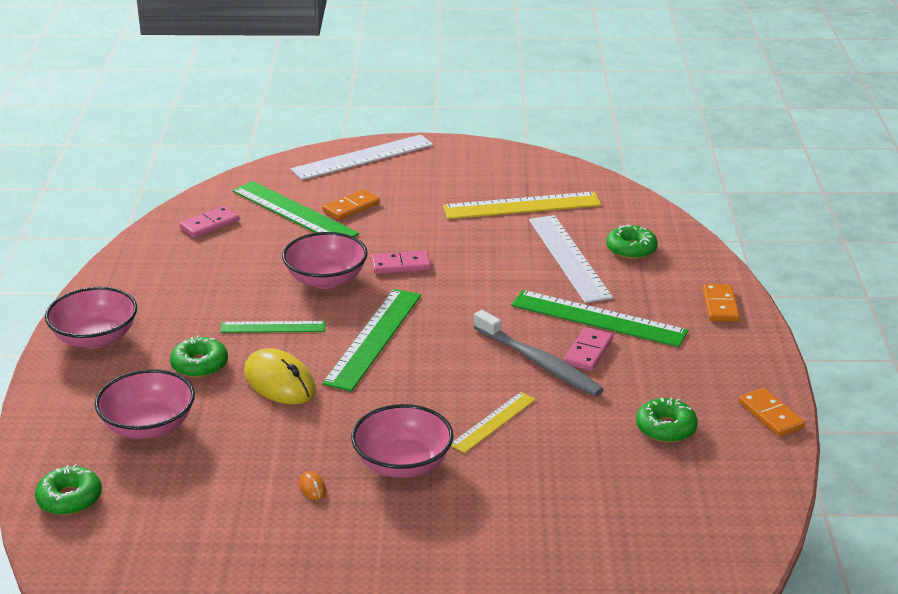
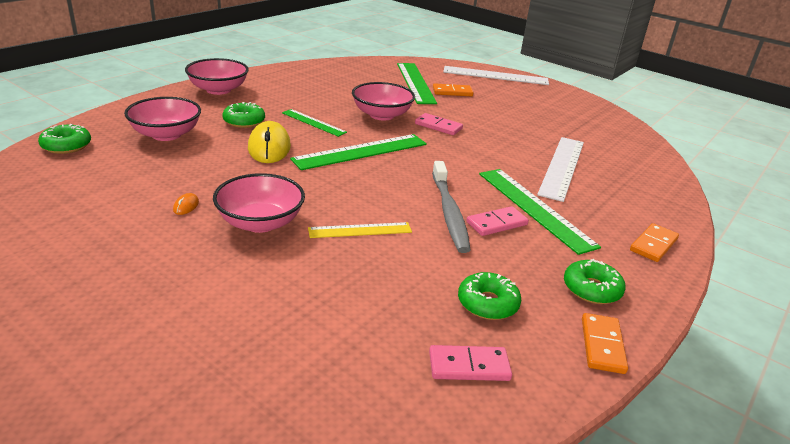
camera: 35 degrees right, 0 degrees up
pink domino [179,206,239,238] -> pink domino moved to [429,345,512,381]
yellow ruler [443,192,602,219] -> none
green donut [606,225,658,259] -> green donut moved to [564,259,626,304]

